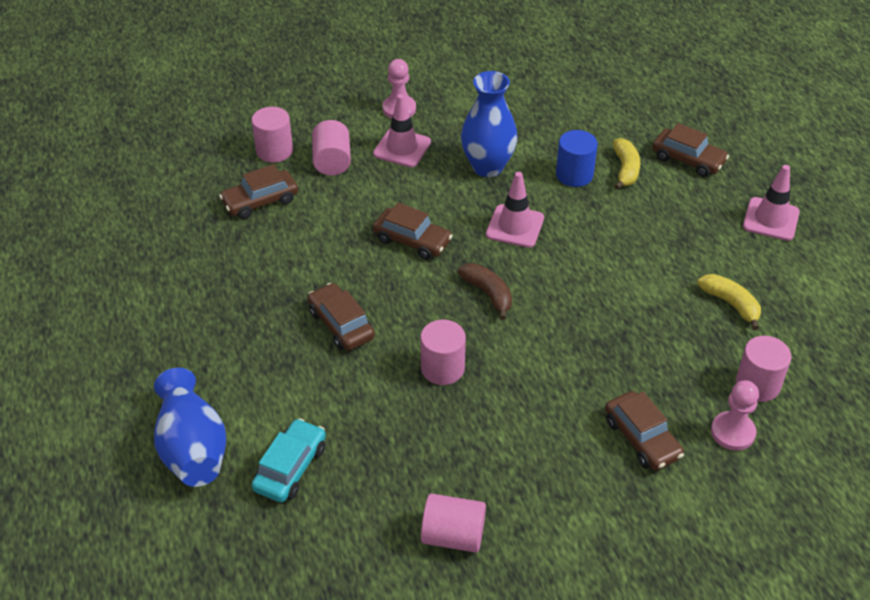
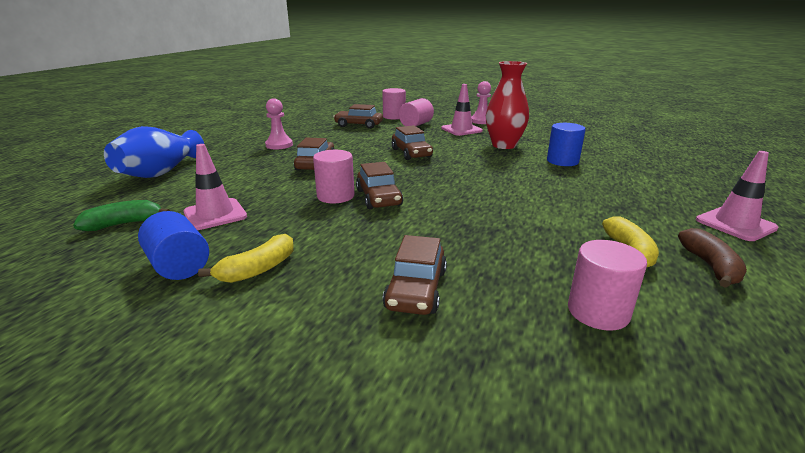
camera: 40 degrees right, 20 degrees down
turquoise car [252,418,326,503] -> none
pink cylinder [421,493,486,553] -> blue cylinder [138,211,209,280]
brown banana [458,263,512,320] -> brown banana moved to [678,228,747,288]
blue vase [461,71,518,177] -> red vase [486,61,529,149]
pink traffic cone [486,172,544,248] -> pink traffic cone moved to [183,144,247,230]
yellow banana [613,138,640,190] -> yellow banana moved to [198,234,294,283]
brown car [653,123,729,177] -> brown car moved to [356,162,403,209]
pink pawn [711,380,759,451] -> pink pawn moved to [265,98,293,149]
none -> green banana [73,200,170,231]

